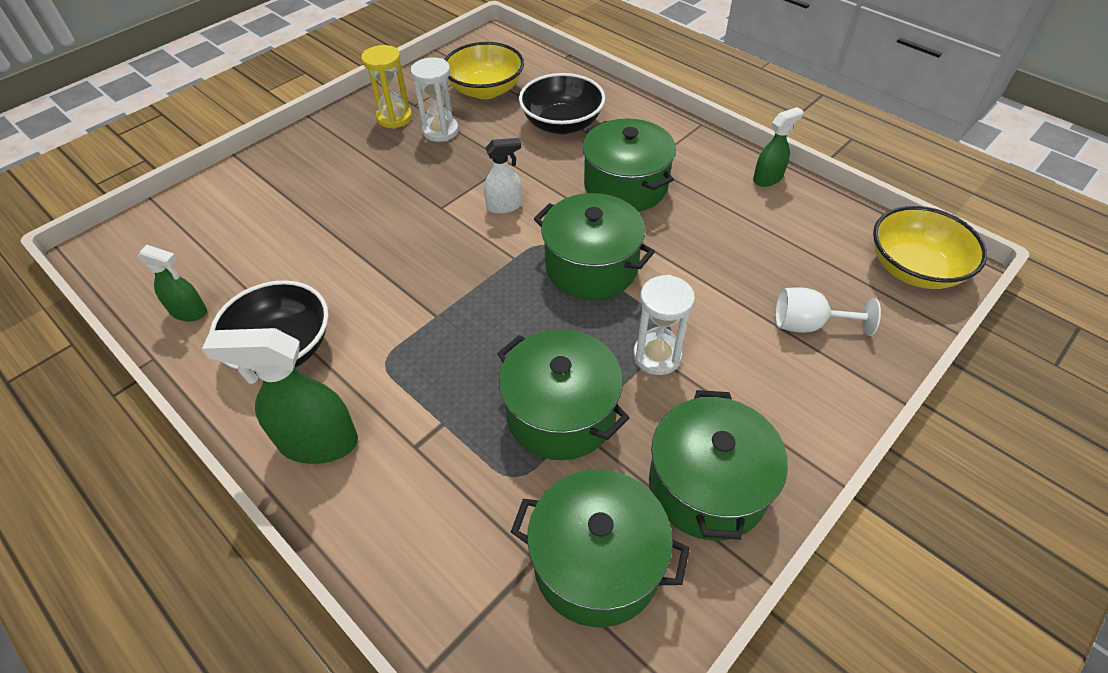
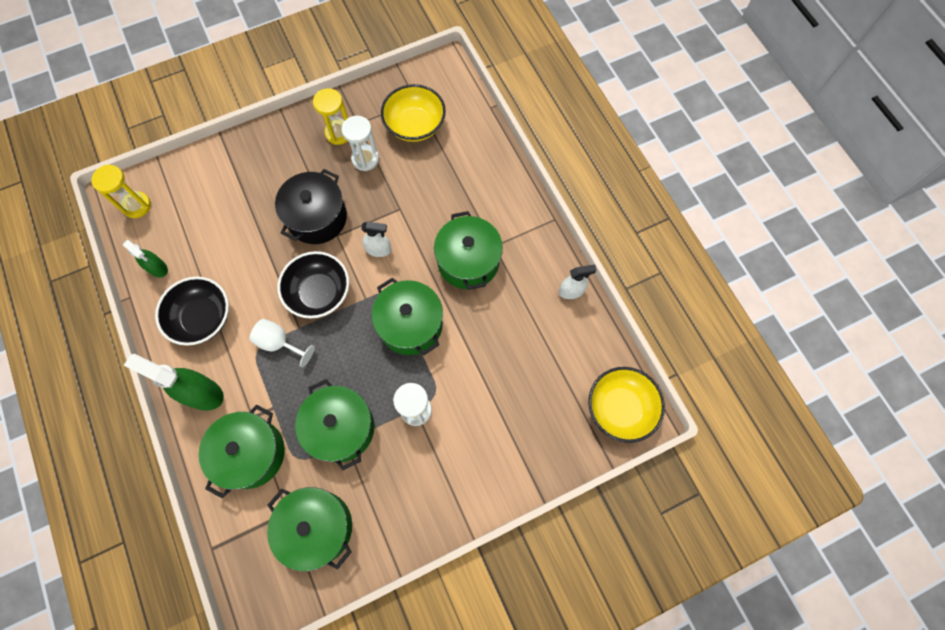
camera: 20 degrees right, 20 degrees up
black bowl [519,73,605,134] -> black bowl moved to [277,251,349,319]
green pot [649,390,788,541] -> green pot moved to [199,405,285,499]
green spray bottle [753,107,804,187] -> white spray bottle [559,264,597,299]
white goblet [775,287,881,336] -> white goblet moved to [249,319,315,367]
none -> yellow hourglass [91,165,151,218]
none -> black pot [275,169,347,244]

